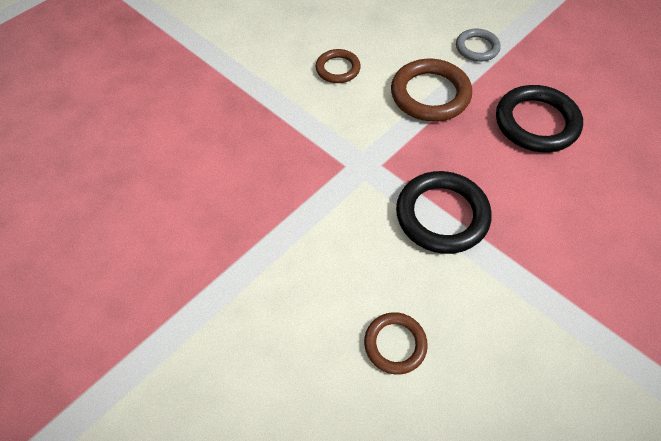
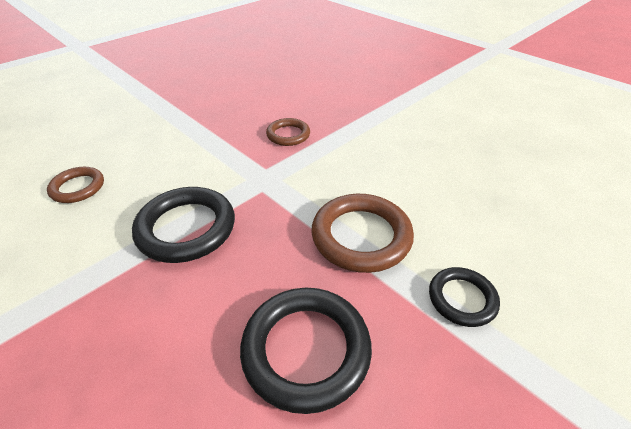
camera: 90 degrees right, 15 degrees down
brown ring [316,49,361,83] -> brown ring moved to [266,118,310,146]
grey ring [456,29,501,62] -> black ring [429,267,500,327]

